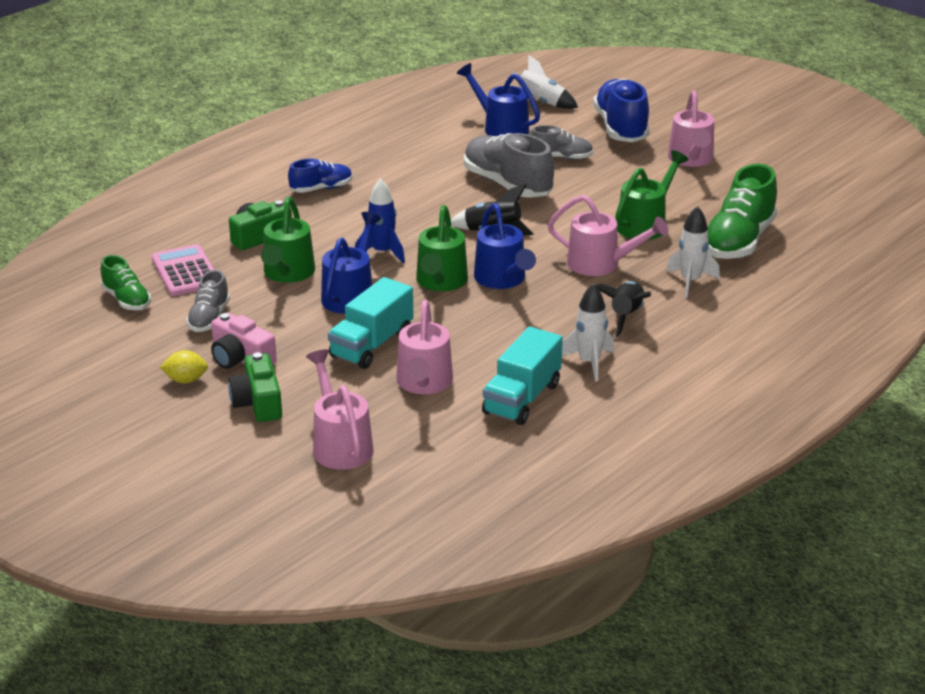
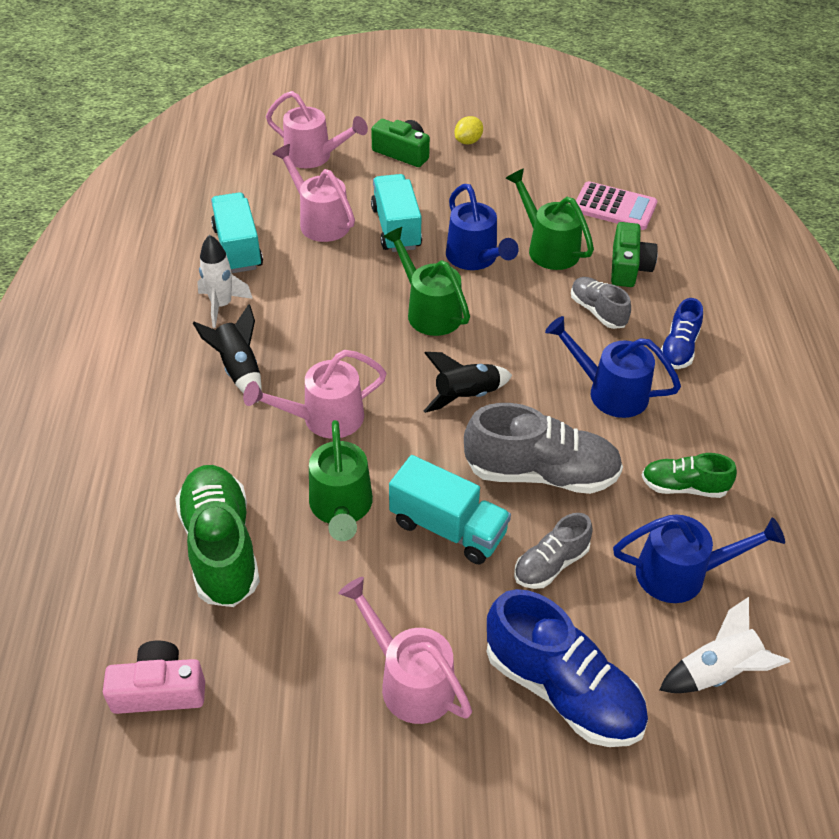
camera: 135 degrees right, 15 degrees up
green shoe [101,255,151,310] -> green shoe moved to [642,453,737,498]
grey shoe [186,270,230,332] -> grey shoe moved to [571,277,631,329]
pink camera [211,313,277,369] -> pink camera moved to [103,641,205,714]
blue rocket [355,178,405,263] -> none
blue watering can [474,203,536,289] -> blue watering can moved to [545,316,681,418]
white rocket [667,206,720,298] -> none
none -> turquoise truck [389,455,511,564]

